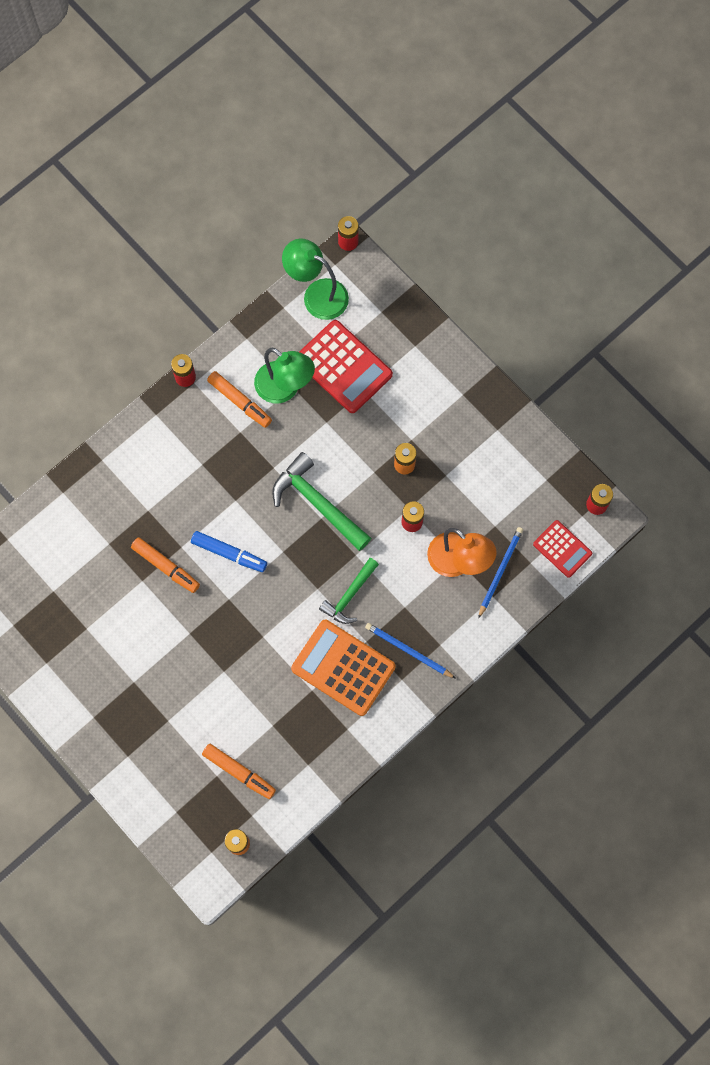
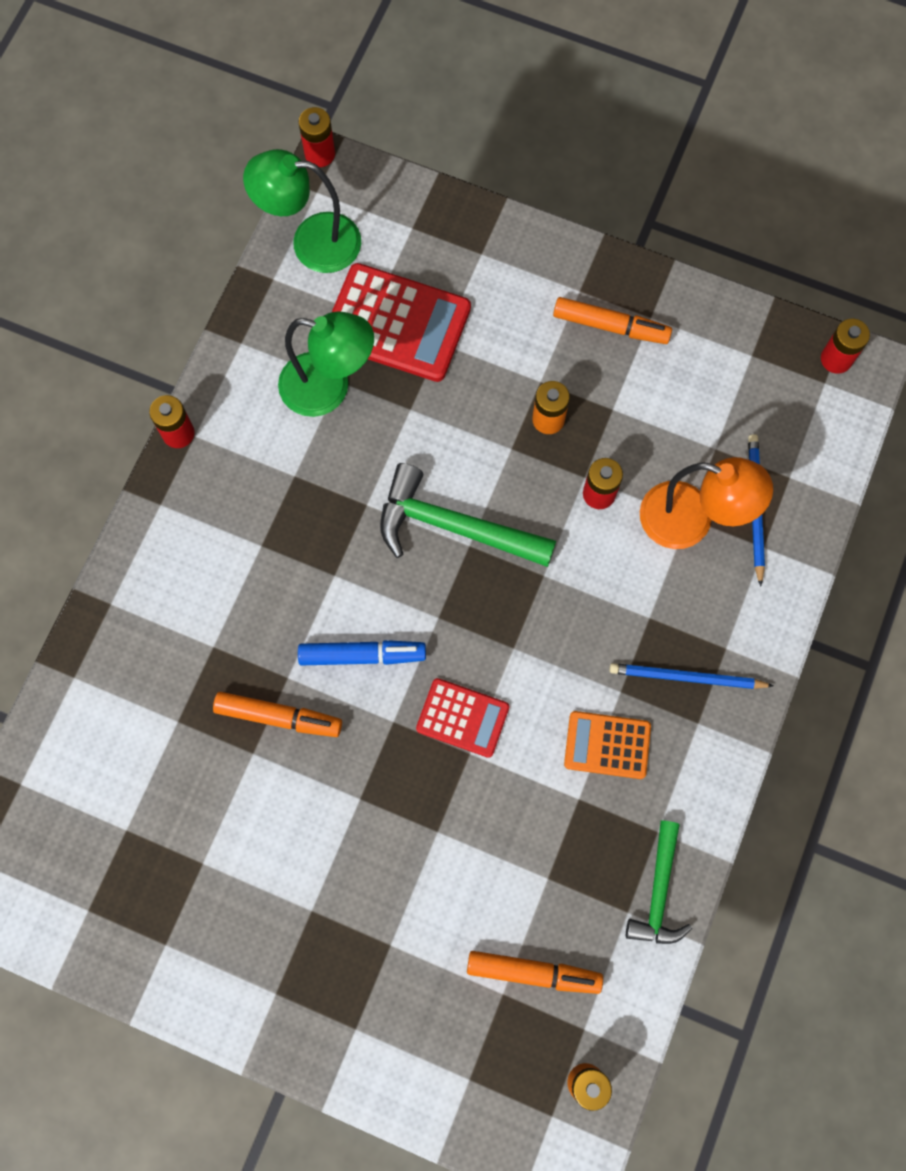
camera: 25 degrees left, 0 degrees up
orange marker [207,371,272,428] -> orange marker moved to [553,297,672,344]
orange calculator [291,620,395,716] -> orange calculator [564,711,651,779], size x0.58
green hammer [319,558,379,624] -> green hammer moved to [626,821,692,944]
red calculator [533,520,592,578] -> red calculator moved to [416,678,509,758]

